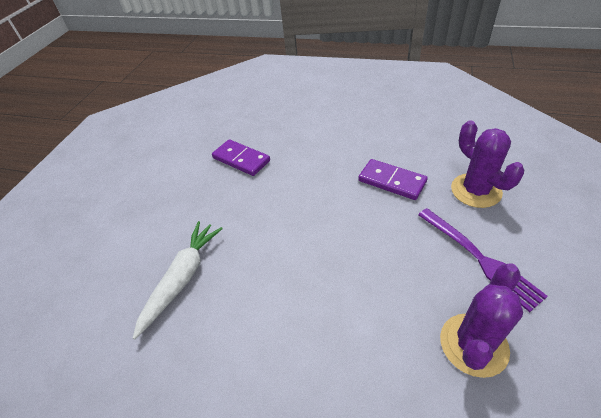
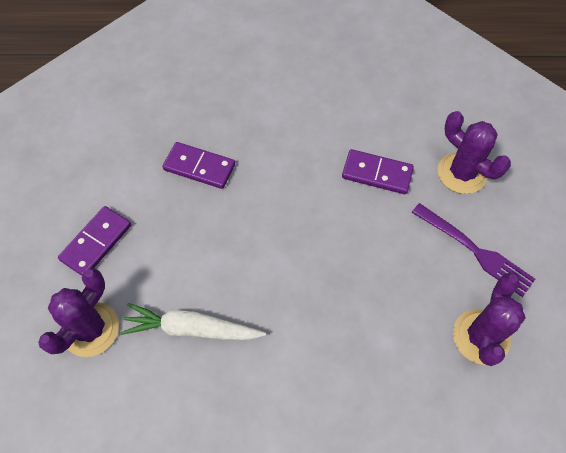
camera: 20 degrees left, 15 degrees up
white carrot [133,221,223,339] -> white carrot turned 90 degrees counterclockwise [120,303,266,340]
none -> purple cactus [38,268,119,357]
none -> purple domino [58,206,131,276]

